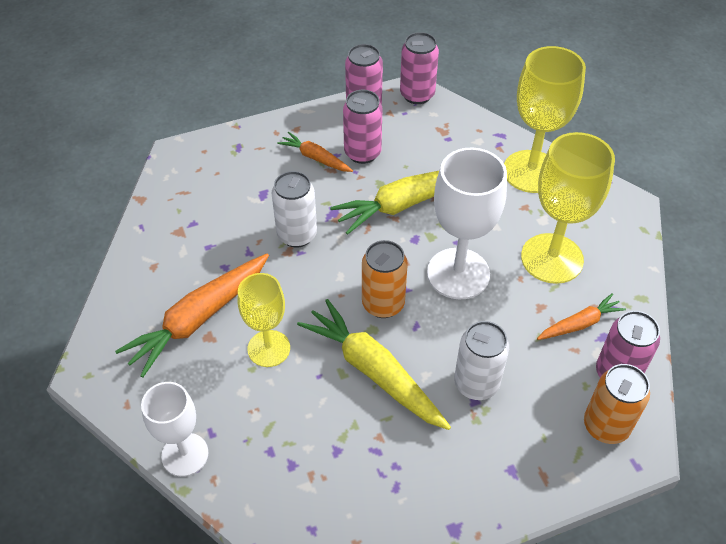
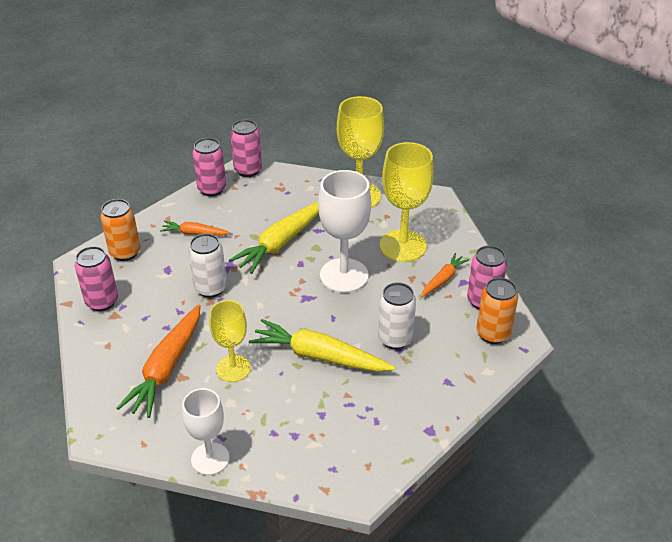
camera: 25 degrees left, 10 degrees down
pink can [343,90,382,164] -> pink can moved to [75,246,118,311]
orange can [362,240,408,318] -> orange can moved to [100,199,140,261]

